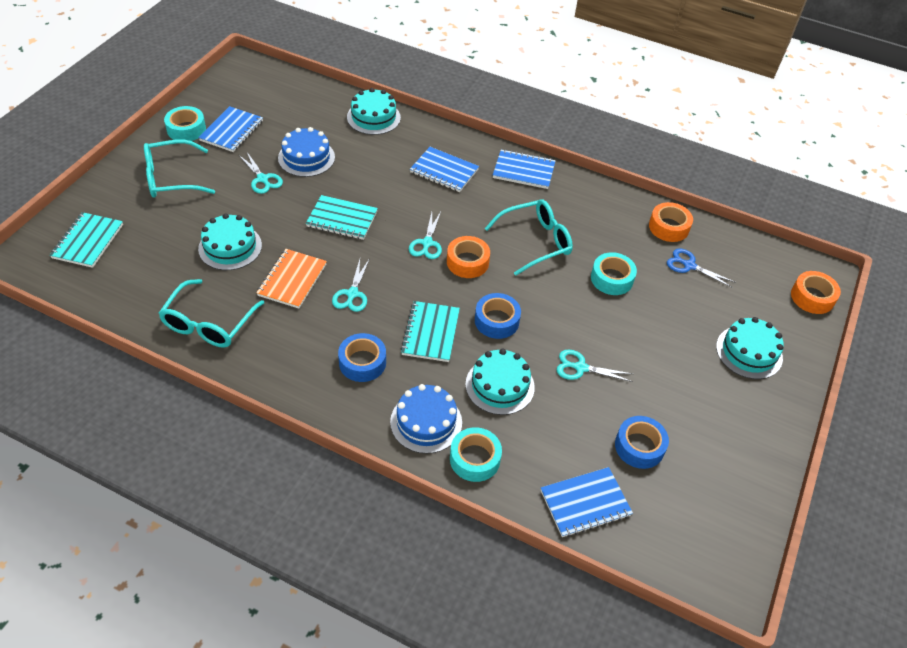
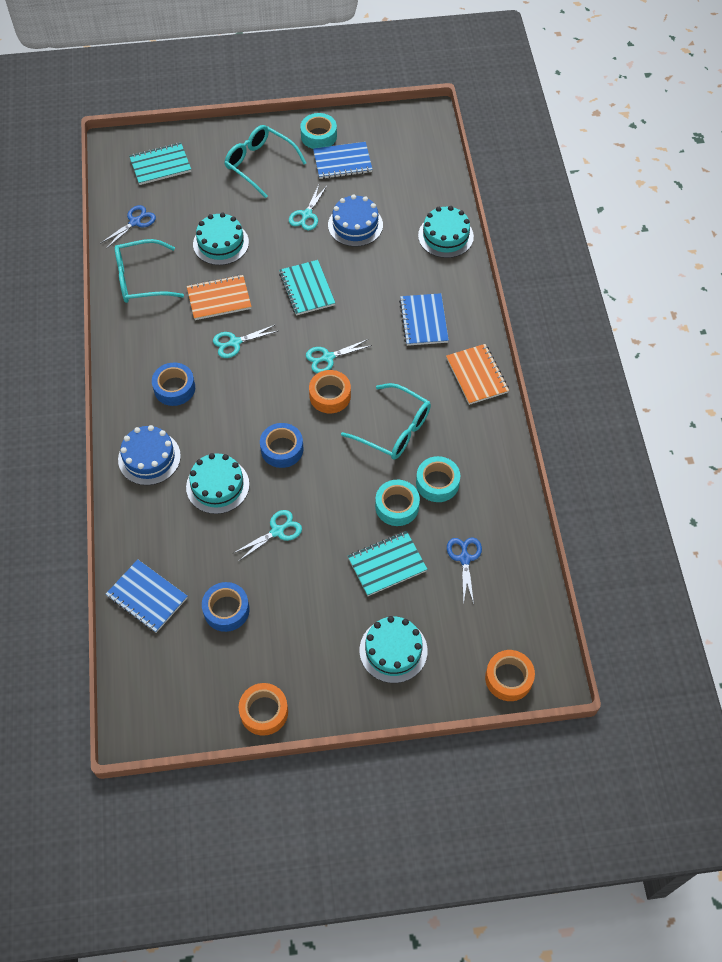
camera: 60 degrees right, 10 degrees up
turquoise notebook [400,301,460,362] -> turquoise notebook moved to [348,531,428,596]
turquoise tape [450,427,502,482] -> turquoise tape moved to [416,456,460,502]
blue notebook [493,149,556,189] -> orange notebook [446,344,509,405]
turquoise scissors [556,349,633,382] -> turquoise scissors turned 75 degrees clockwise [234,510,302,561]
orange tape [649,202,693,242] -> orange tape moved to [239,683,288,736]
none -> blue scissors [100,205,156,249]

